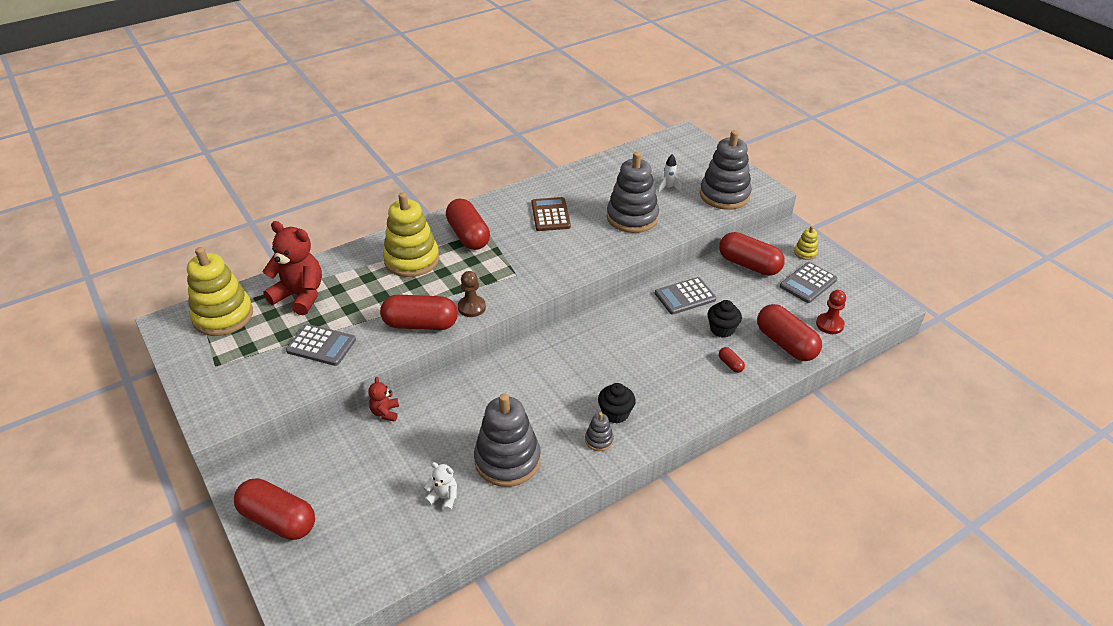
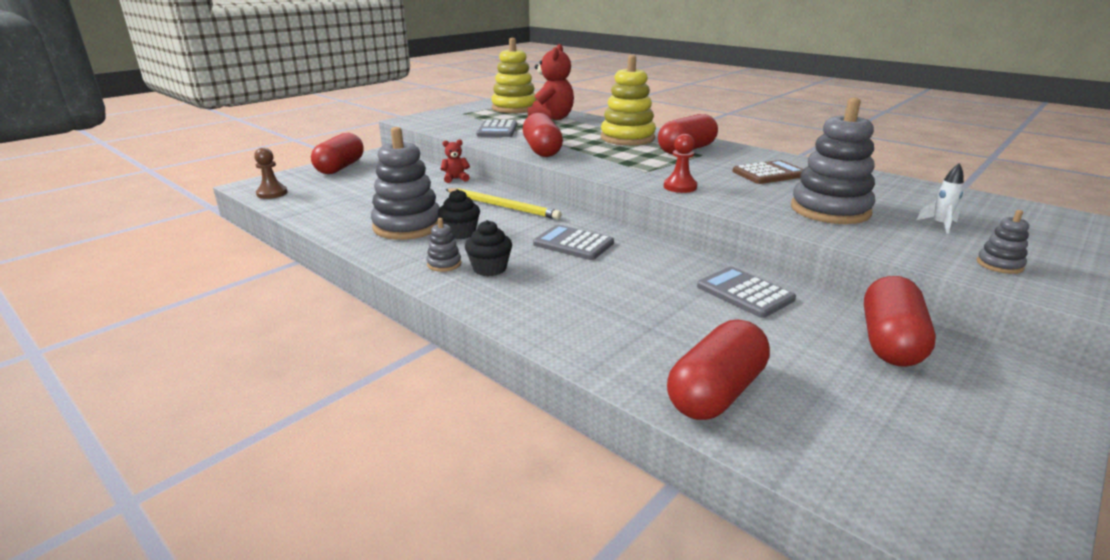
camera: 75 degrees right, 15 degrees down
white teddy bear [424,462,457,512] -> none
brown pawn [458,271,486,317] -> brown pawn moved to [254,148,287,199]
grey stacking toy [700,130,752,210] -> grey stacking toy [977,210,1029,274], size x0.44
black cupcake [708,300,742,337] -> black cupcake moved to [438,189,480,239]
red capsule [719,347,745,373] -> none
grey calculator [780,262,837,303] -> grey calculator moved to [533,225,614,260]
yellow stacking toy [794,226,818,260] -> none
red pawn [816,290,846,334] -> red pawn moved to [664,134,697,193]
none -> yellow pencil [445,188,561,220]

